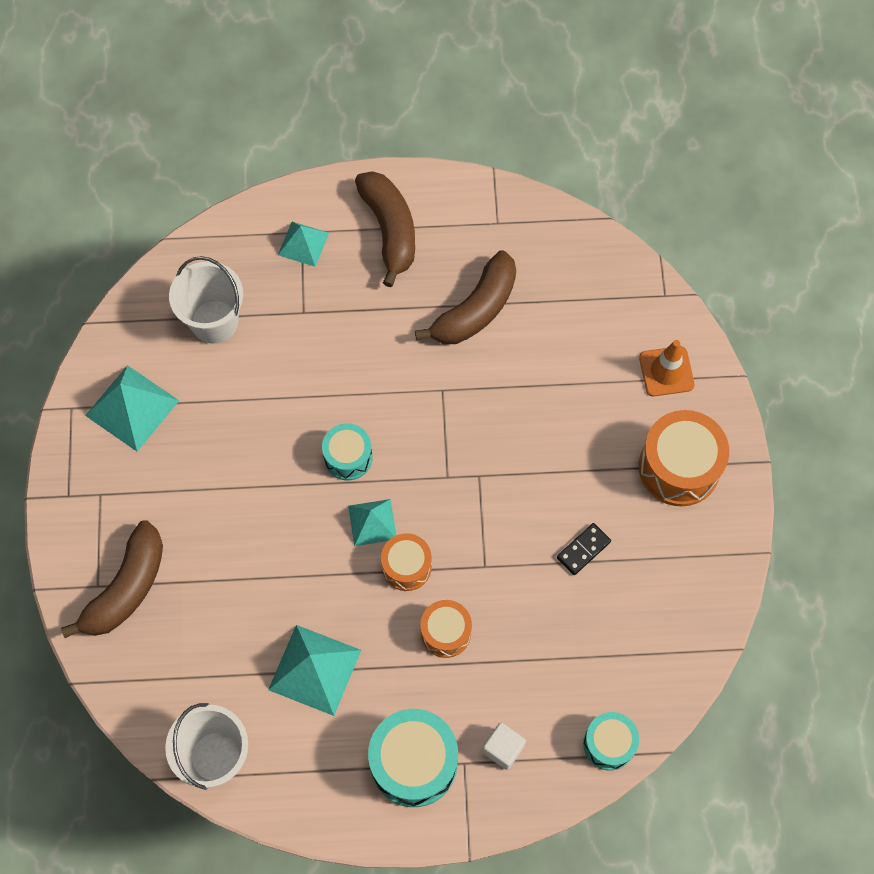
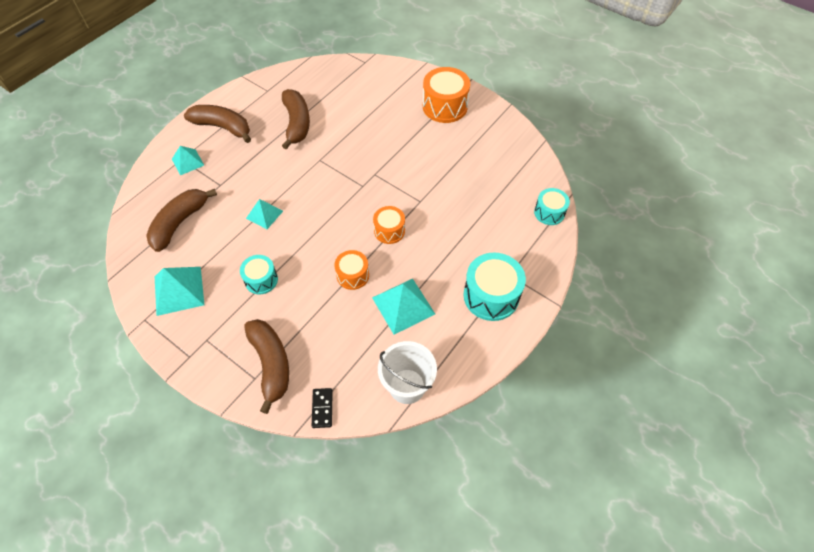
camera: 50 degrees left, 10 degrees down
white bucket [169,256,243,343] -> brown banana [146,189,217,252]
turquoise drum [322,423,372,480] -> turquoise drum moved to [240,255,278,295]
turquoise pyramid [348,499,396,546] -> turquoise pyramid moved to [246,199,283,229]
orange drum [420,600,472,658] -> orange drum moved to [334,250,369,290]
white cube [482,723,526,770] -> none
black domino [557,523,611,575] -> black domino moved to [312,388,333,428]
orange traffic cone [639,340,695,397] -> none

